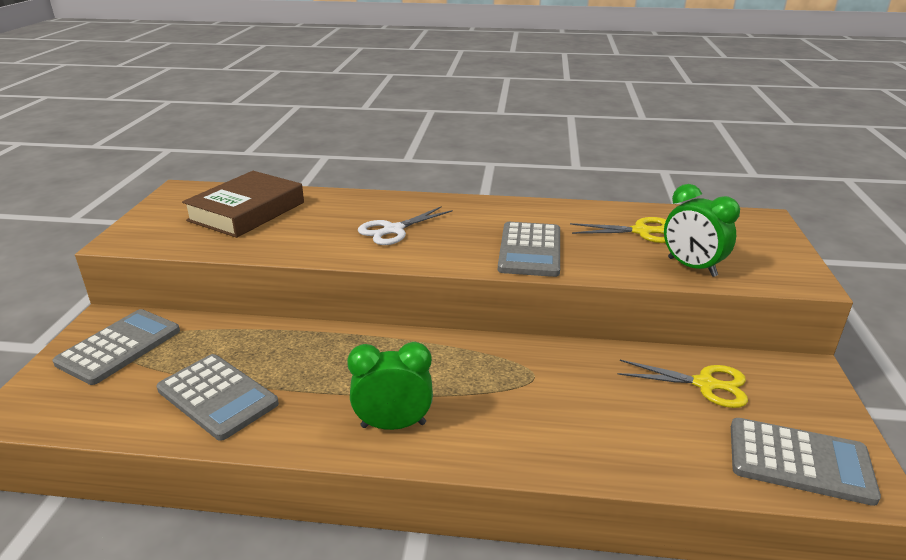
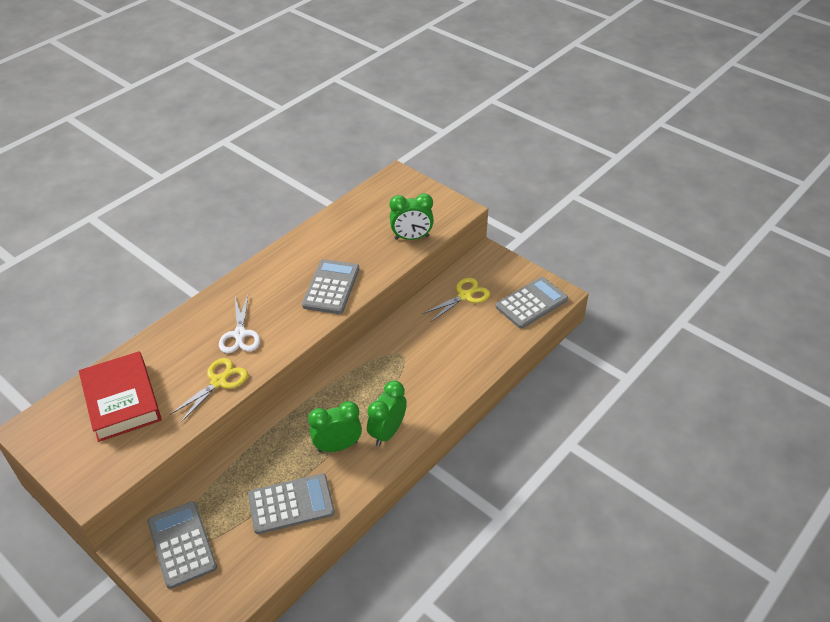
camera: 55 degrees left, 15 degrees up
brown book [182,171,304,238] -> red book [79,351,162,442]
grey calculator [498,222,560,277] -> grey calculator turned 120 degrees counterclockwise [302,259,359,314]
yellow scissors [570,217,666,243] -> yellow scissors moved to [170,358,248,423]
none -> green clock [308,401,362,452]

